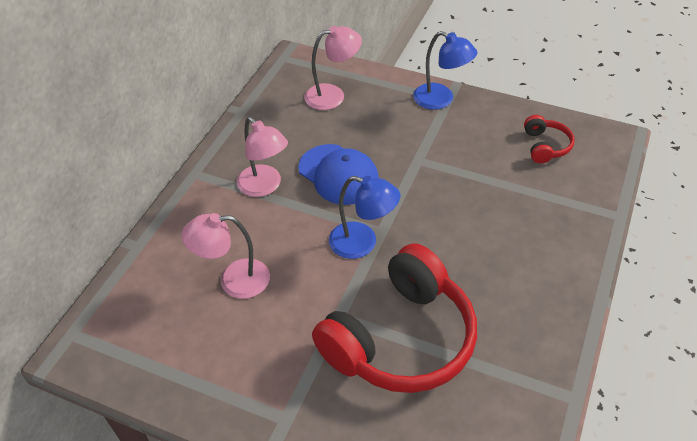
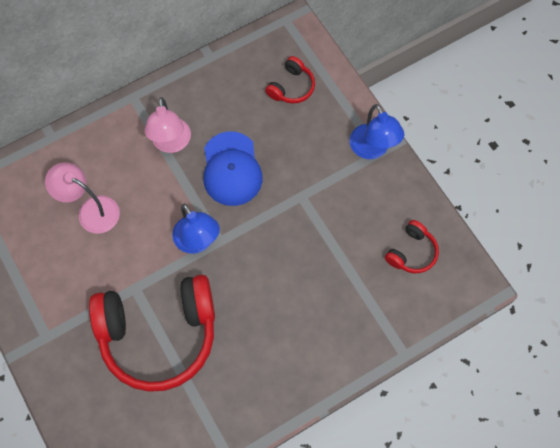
camera: 35 degrees right, 20 degrees up
pink lamp [304,26,362,110] -> red headphones [265,56,315,104]

